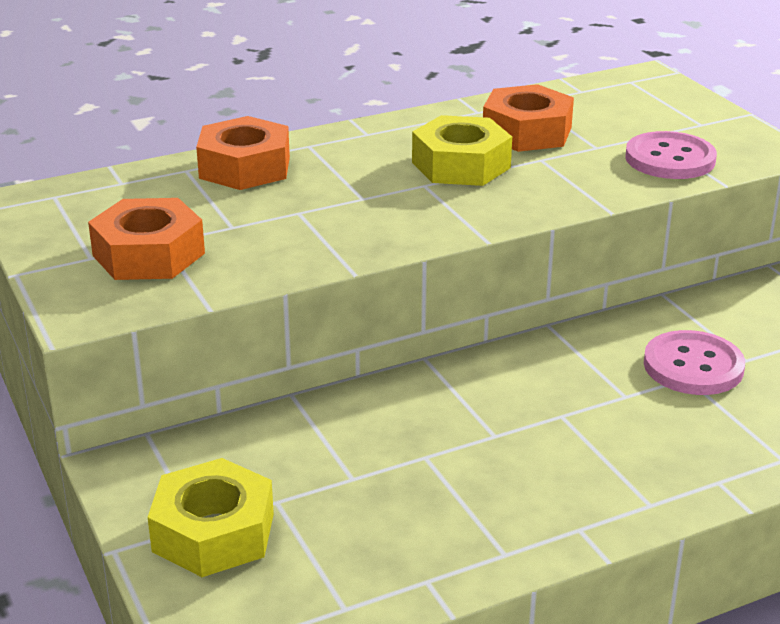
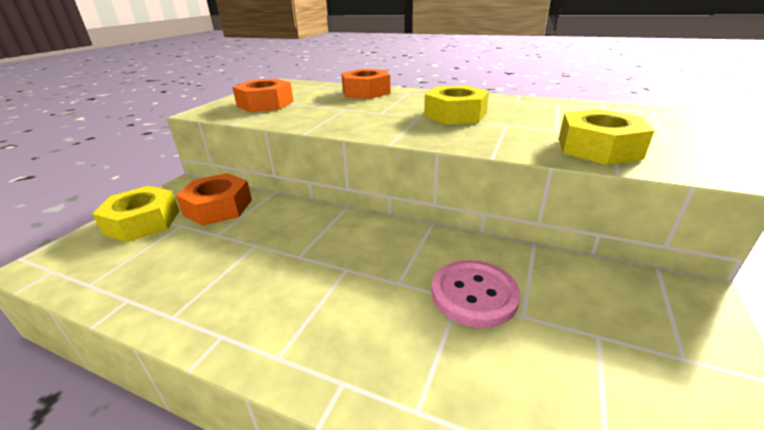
camera: 50 degrees right, 0 degrees up
orange nut [483,84,574,152] -> orange nut moved to [176,173,252,226]
pink button [625,131,717,179] -> yellow nut [559,109,655,165]

